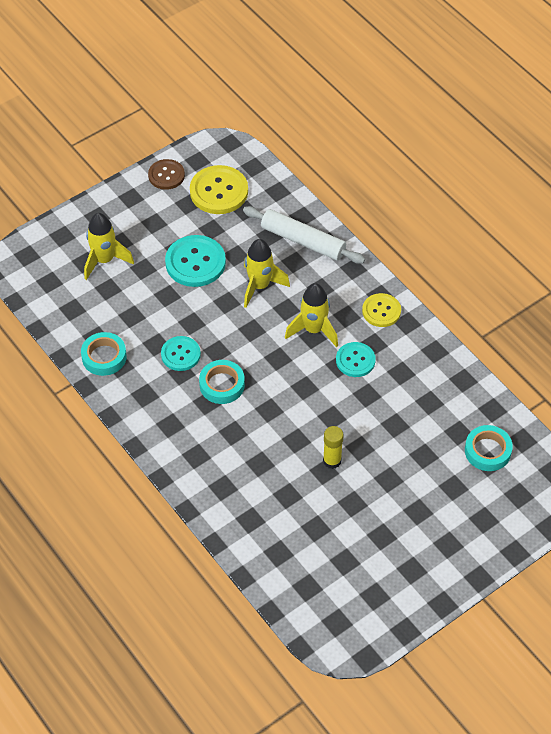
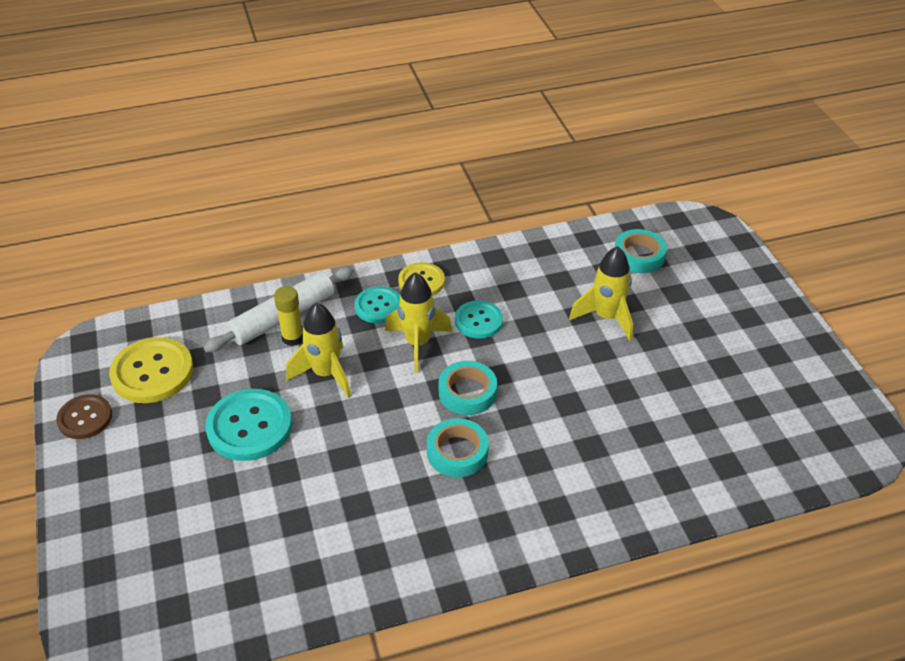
camera: 70 degrees left, 10 degrees down
turquoise tape [81,332,127,376] -> turquoise tape moved to [438,361,497,415]
yellow rocket [84,213,134,280] -> yellow rocket moved to [569,246,633,341]
turquoise button [161,336,201,371] -> turquoise button moved to [355,286,400,323]
yellow glue stick [323,426,343,469] -> yellow glue stick moved to [274,286,303,346]

